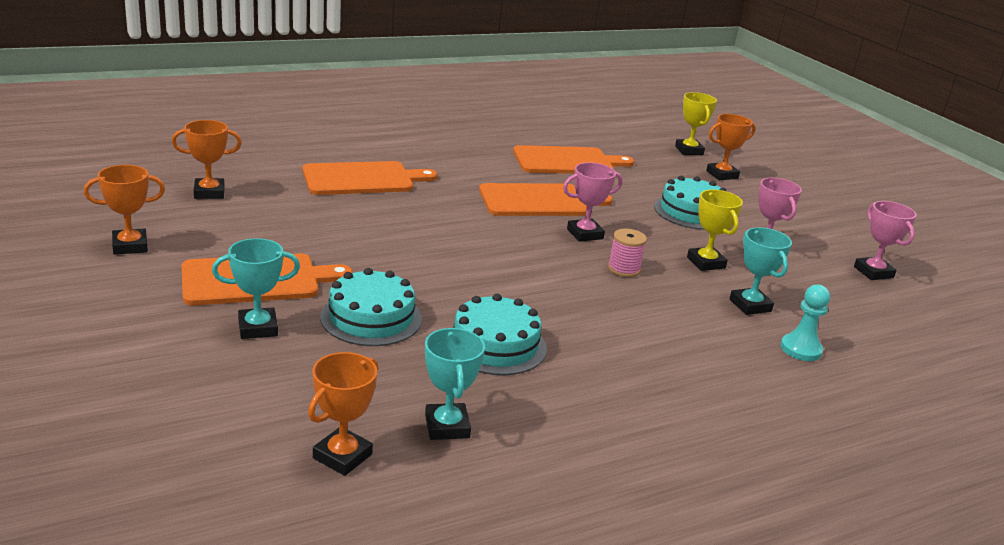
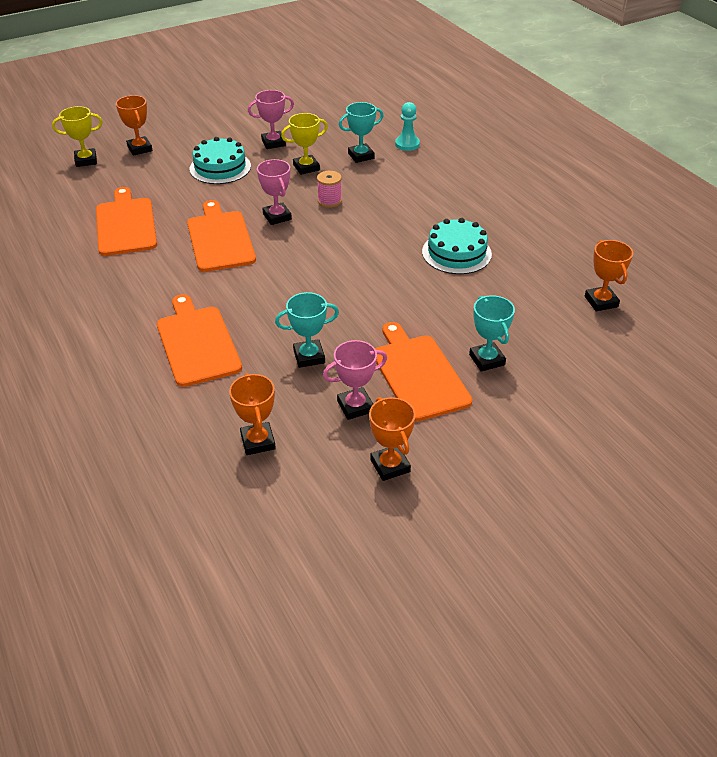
camera: 90 degrees left, 15 degrees up
orange trophy [308,352,378,476] -> orange trophy turned 45 degrees clockwise [585,240,633,311]
turquoise cake [320,268,422,346] -> none
turquoise trophy [425,328,485,440] -> turquoise trophy moved to [275,292,339,368]
pink trophy [854,201,917,280] -> pink trophy moved to [323,340,387,420]

